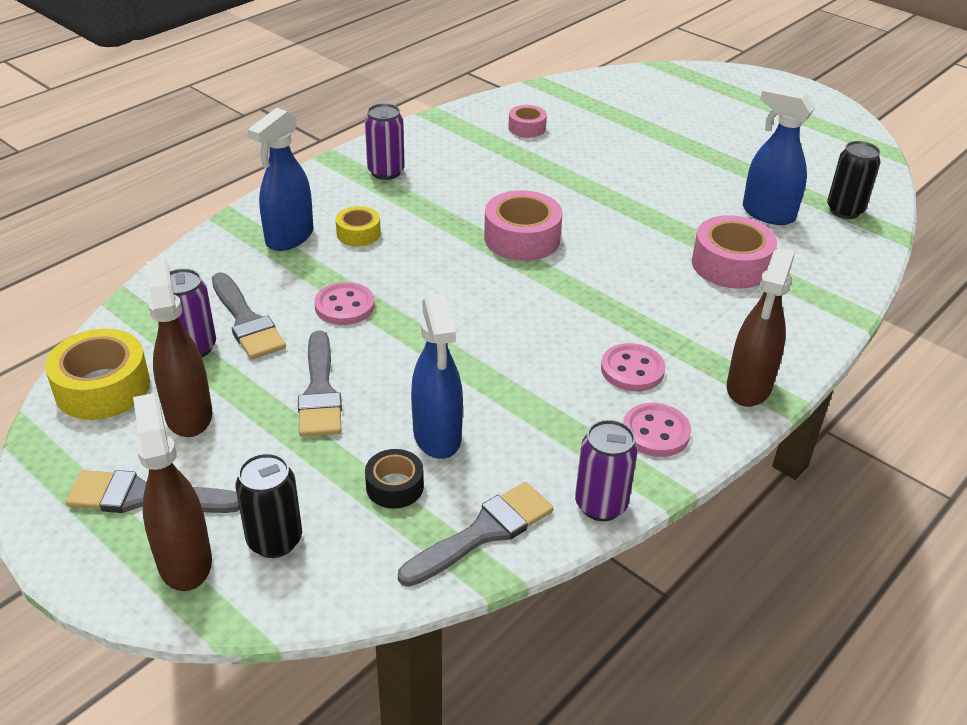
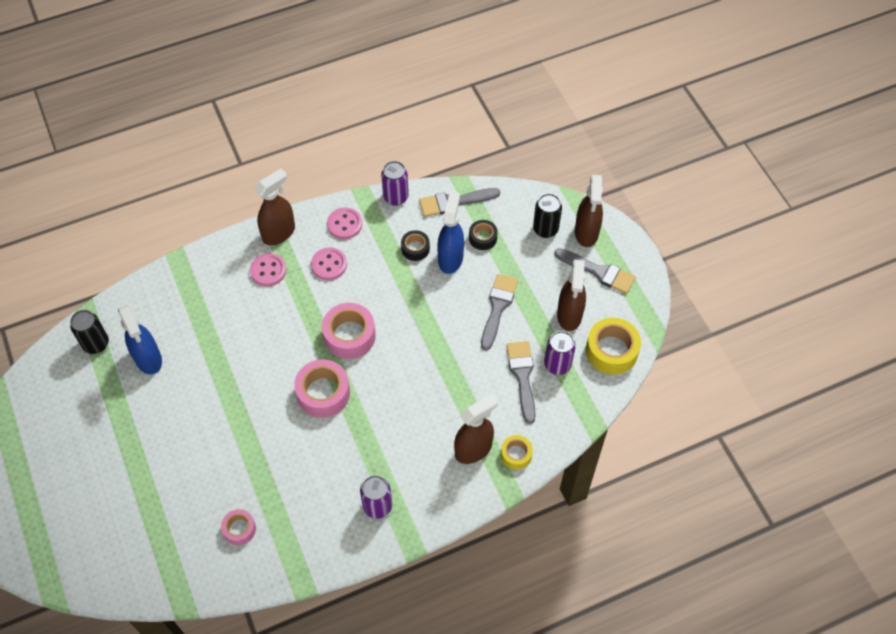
camera: 155 degrees left, 20 degrees up
blue spray bottle [248,108,313,251] -> brown spray bottle [454,394,498,464]
pink button [314,282,375,325] -> pink button moved to [250,253,286,286]
yellow tape [336,206,381,246] -> yellow tape moved to [501,435,533,470]
pink tape [692,215,778,289] -> pink tape moved to [322,303,376,359]
none -> black tape [401,230,430,261]

